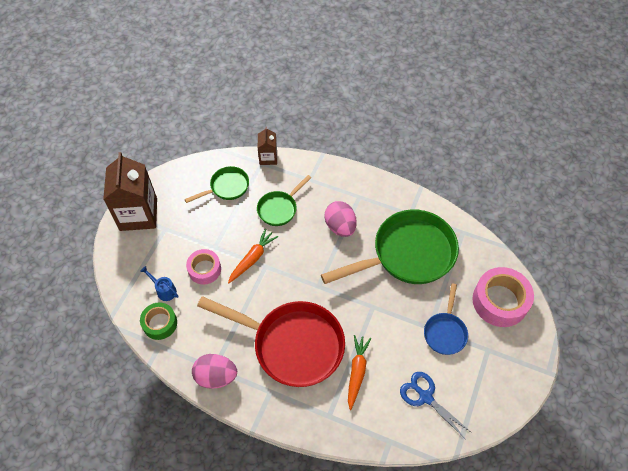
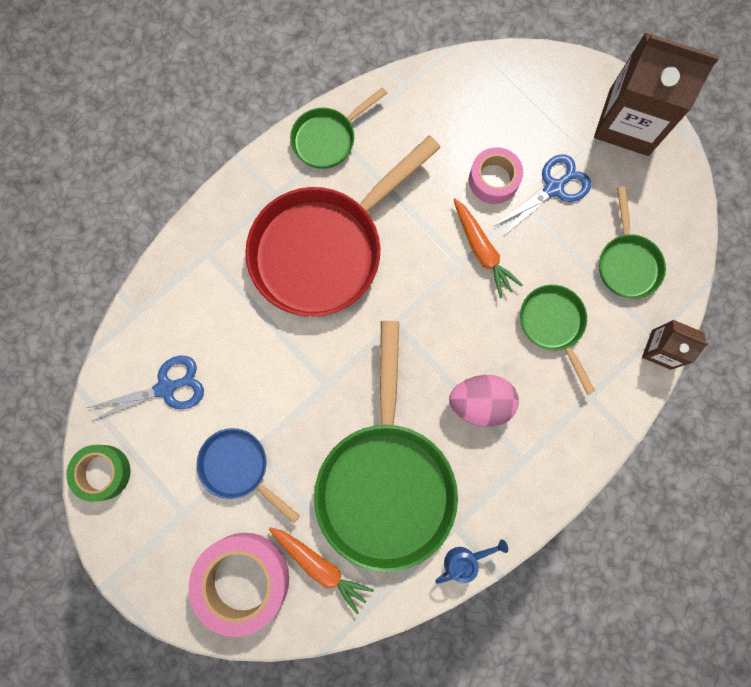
camera: 115 degrees right, 20 degrees up
blue watering can [140,266,179,301] -> blue watering can moved to [435,539,508,584]
green tape [140,302,177,340] -> green tape moved to [66,445,130,502]
pink egg [192,354,237,389] -> green pan [290,87,387,169]
orange carrot [348,335,371,410] -> orange carrot moved to [269,527,374,615]
none -> blue scissors [493,154,591,238]

